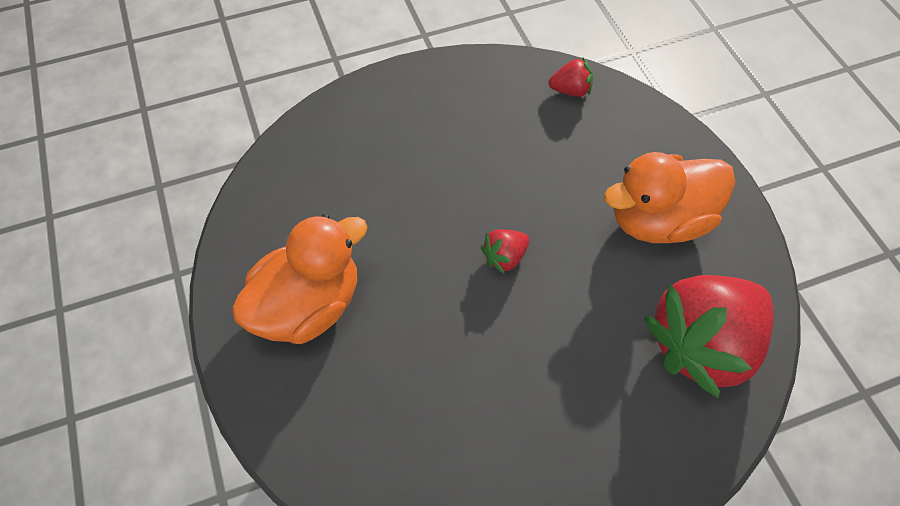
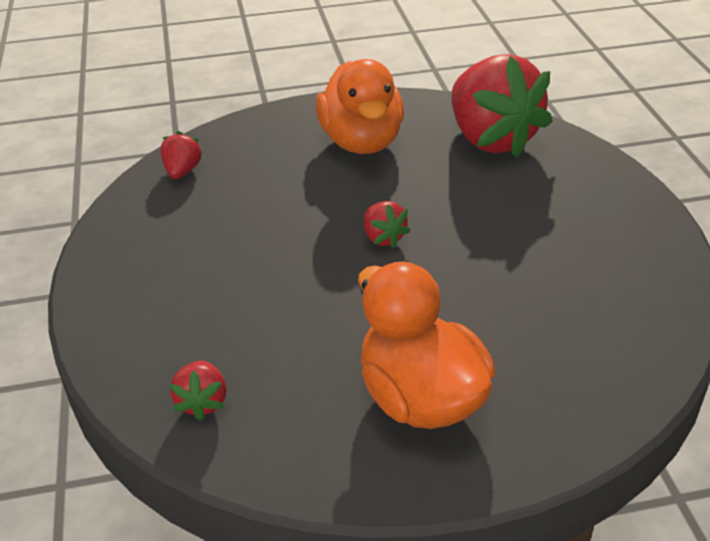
camera: 80 degrees left, 20 degrees down
none -> red strawberry [169,361,227,421]

